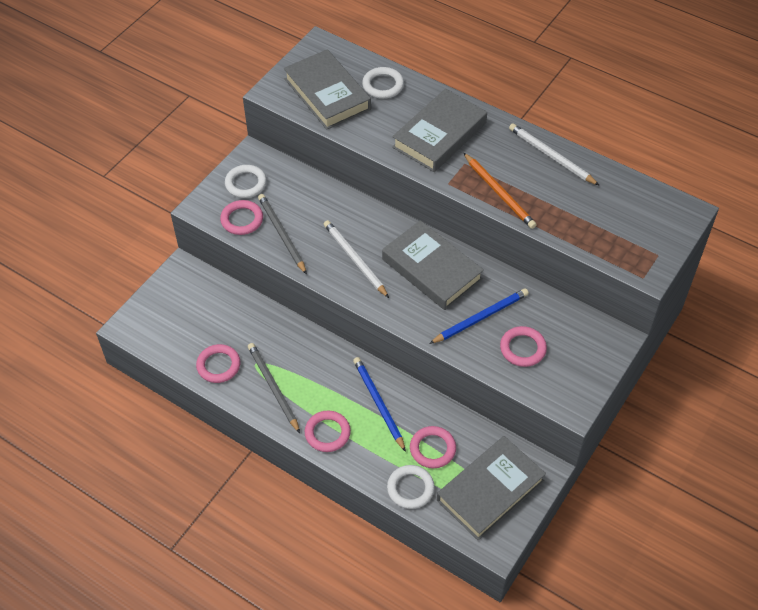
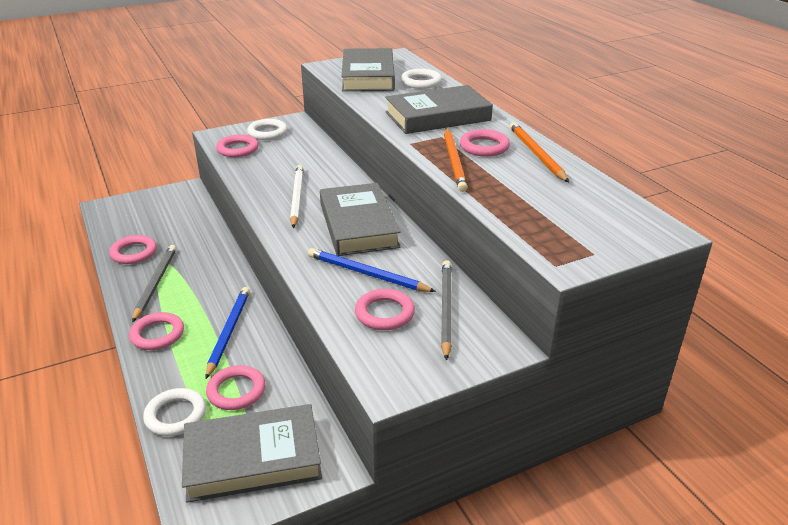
camera: 30 degrees right, 20 degrees down
grey pencil [258,194,307,275] -> grey pencil moved to [441,260,452,361]
blue pencil [429,288,529,344] -> blue pencil turned 150 degrees counterclockwise [308,248,436,292]
white pencil [509,123,600,186] -> orange pencil [510,122,569,182]
none -> pink ring [460,129,510,157]

